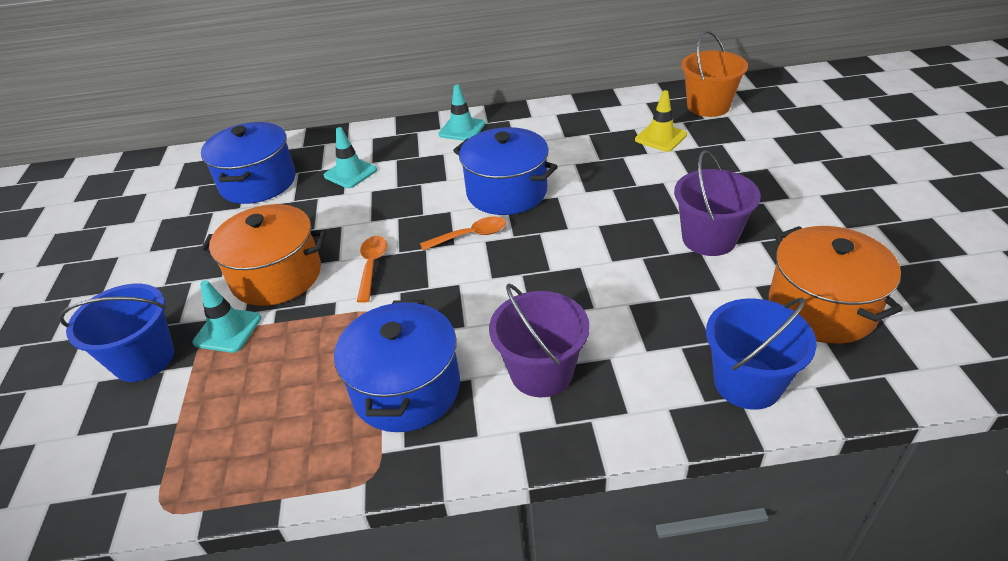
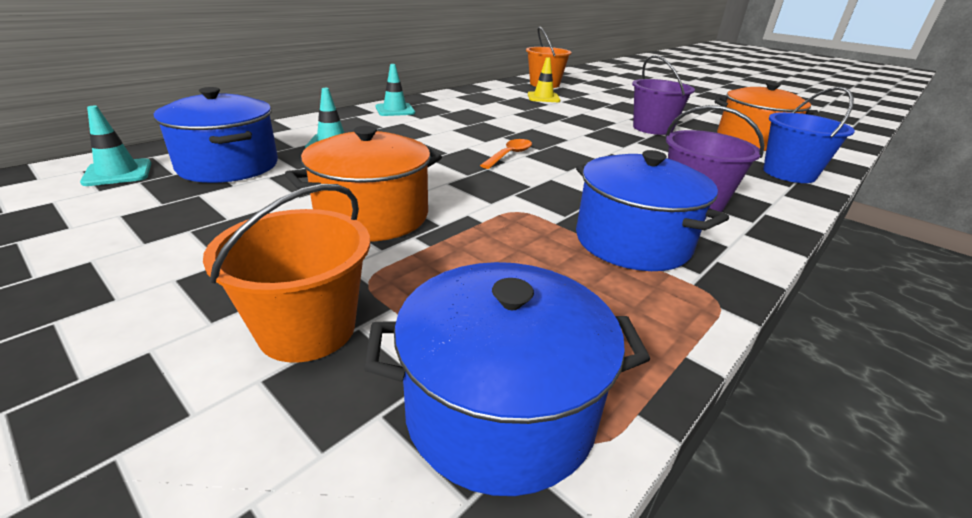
camera: 45 degrees left, 10 degrees down
blue bucket [59,284,174,382] -> orange bucket [203,184,370,363]
turquoise traffic cone [192,280,261,353] -> turquoise traffic cone moved to [80,106,151,186]
orange spoon [357,236,387,303] -> none
blue pot [453,127,558,215] -> blue pot moved to [364,262,650,496]

